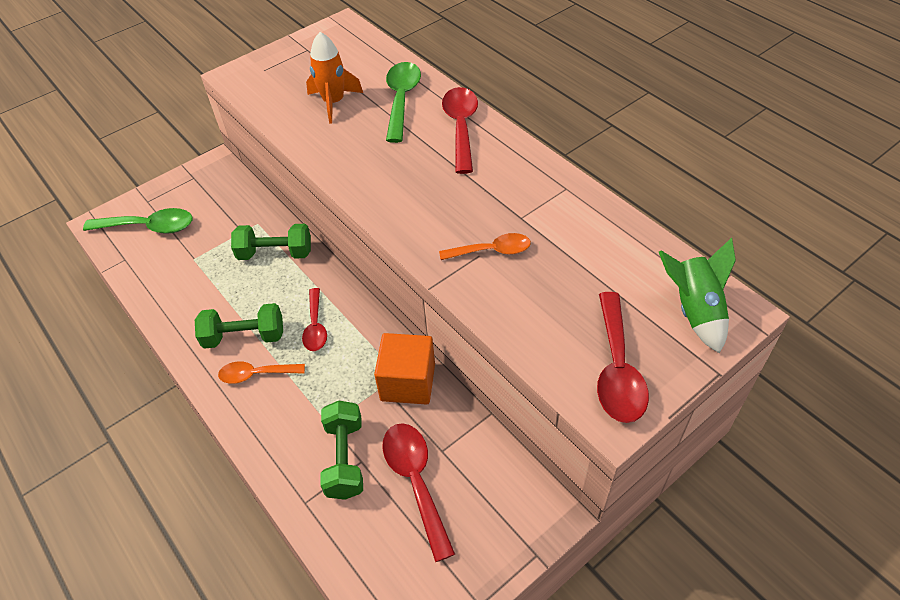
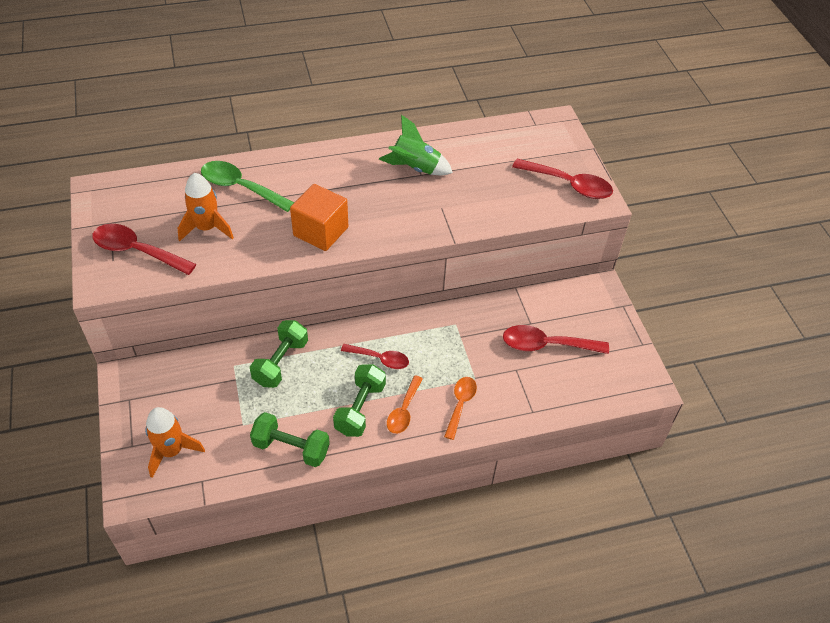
camera: 70 degrees left, 0 degrees up
green spoon [83,208,193,234] -> orange rocket [145,407,205,478]
green dumbbell [320,400,363,500] -> green dumbbell moved to [250,412,330,467]
orange cube [374,333,435,405] -> orange cube moved to [290,184,348,251]
orange spoon [439,233,531,260] -> orange spoon moved to [444,377,477,440]
red spoon [442,87,478,174] -> red spoon moved to [92,224,196,275]
green rocket [659,238,736,353] -> green rocket moved to [379,115,453,175]

